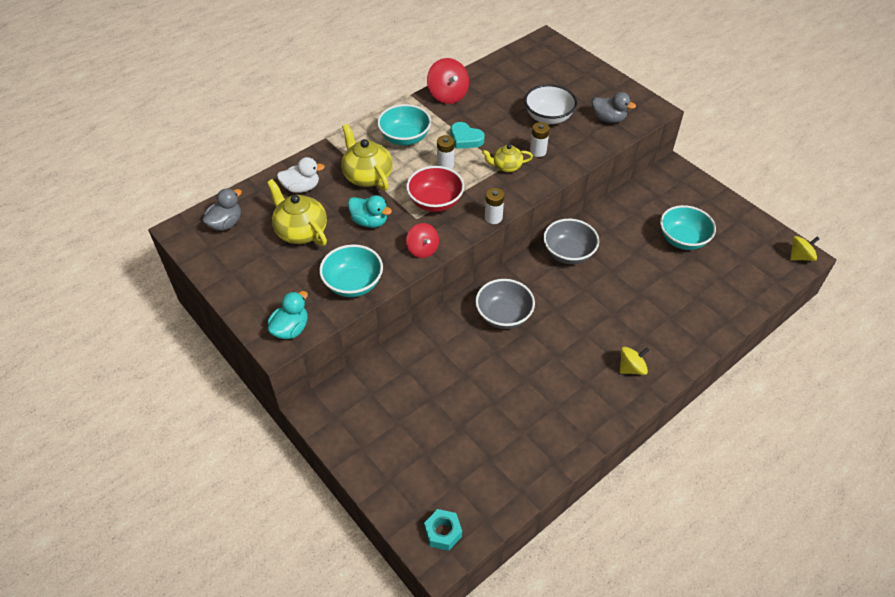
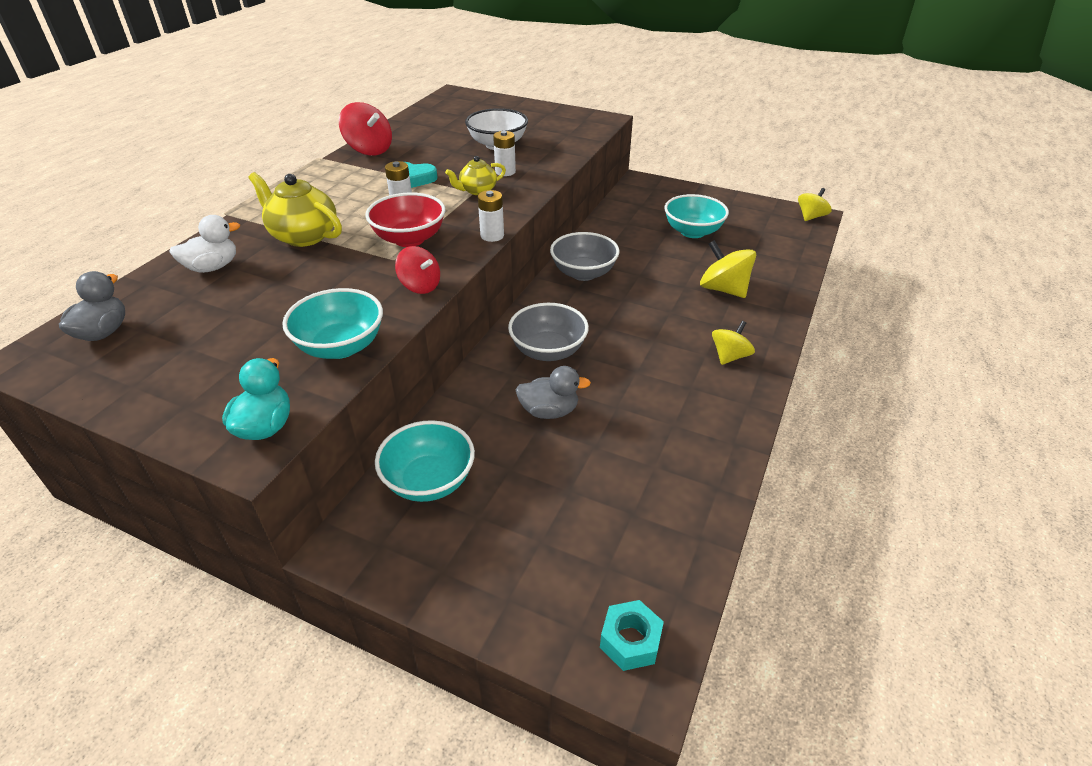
camera: 25 degrees left, 10 degrees down
yellow teapot [267,179,327,246] -> none
turquoise duck [348,195,392,228] -> none
turquoise bowl [377,104,431,146] -> turquoise bowl moved to [375,420,475,502]
grey duck [592,92,636,123] -> grey duck moved to [516,366,591,419]
none -> yellow spinning top [700,240,756,298]

